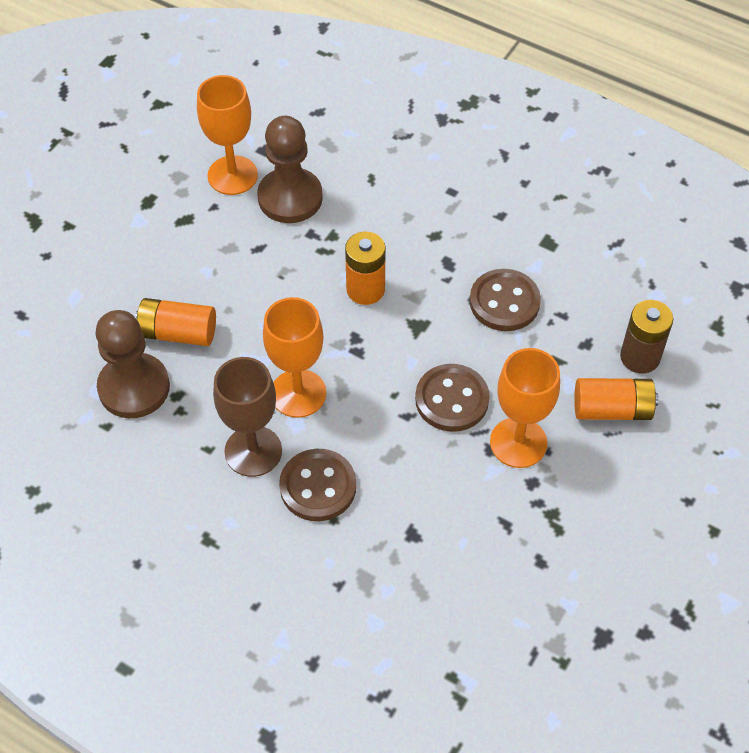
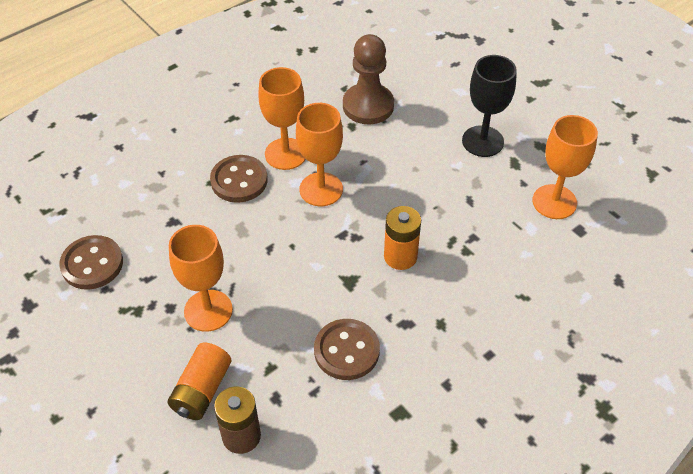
camera: 110 degrees right, 5 degrees down
orange battery [135,298,216,346] -> none
brown goblet [213,357,282,477] -> orange goblet [258,67,305,170]
brown pawn [257,116,323,223] -> none
brown button [415,364,490,432] -> brown button moved to [59,235,123,290]
none -> black goblet [462,55,517,157]

